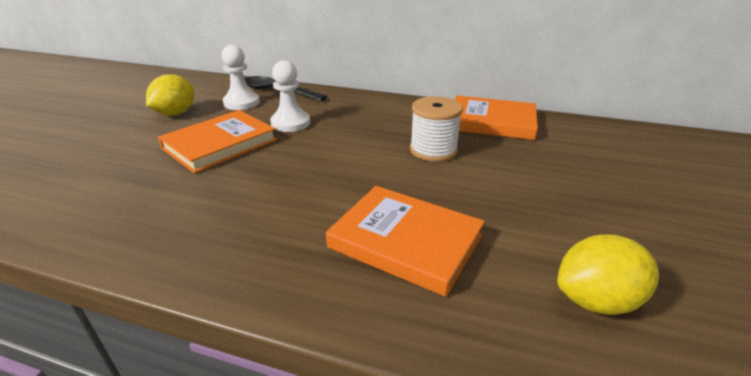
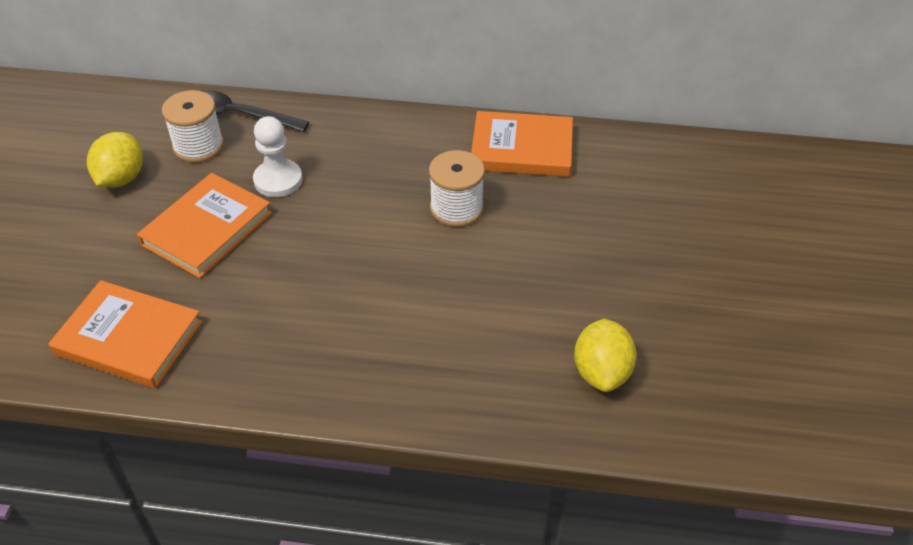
camera: 10 degrees left, 15 degrees up
white pawn [221,45,260,110] -> white spool [162,90,224,163]
orange book [326,186,485,297] -> orange book moved to [48,280,203,389]
yellow lemon [557,234,659,315] -> yellow lemon turned 60 degrees counterclockwise [574,318,637,392]

